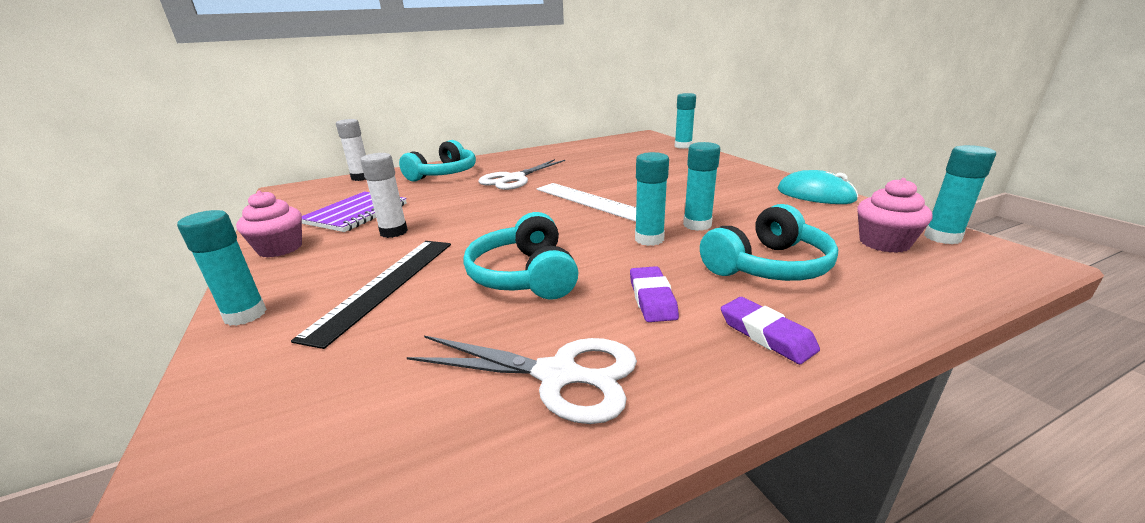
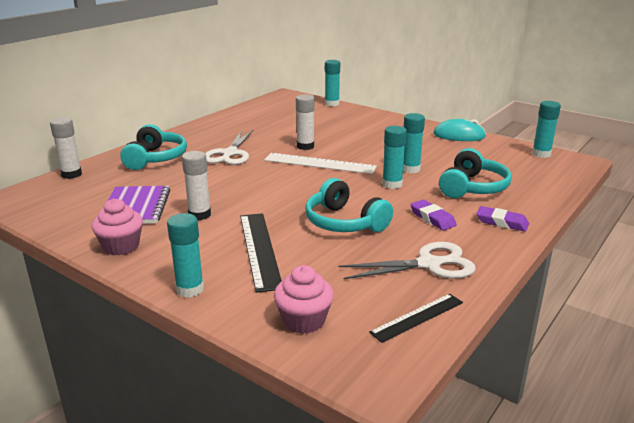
camera: 30 degrees left, 0 degrees up
pink cupcake [857,178,933,253] -> pink cupcake moved to [274,265,334,334]
none -> white glue stick [296,94,315,150]
none -> black ruler [369,294,463,343]

